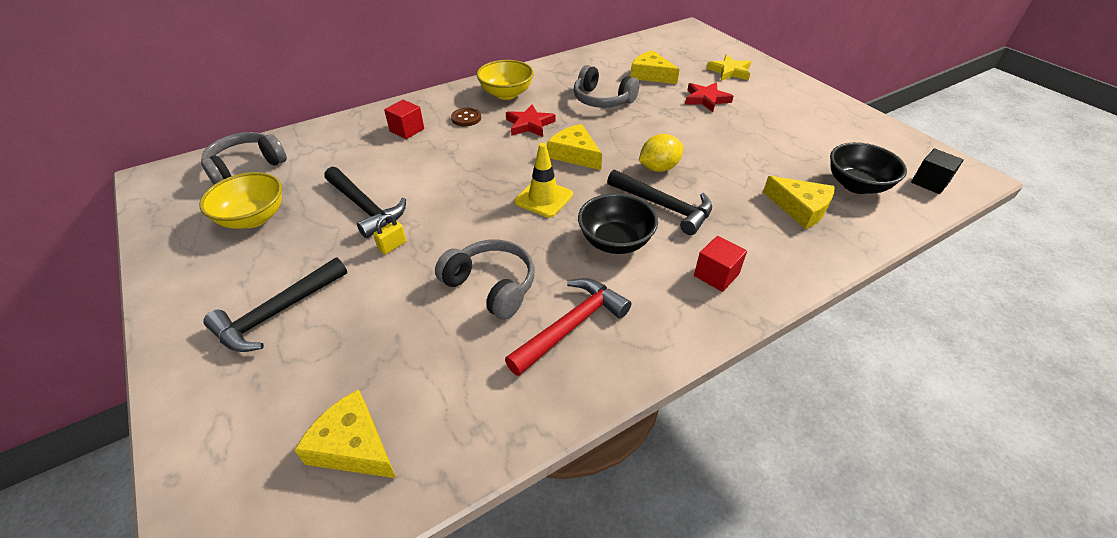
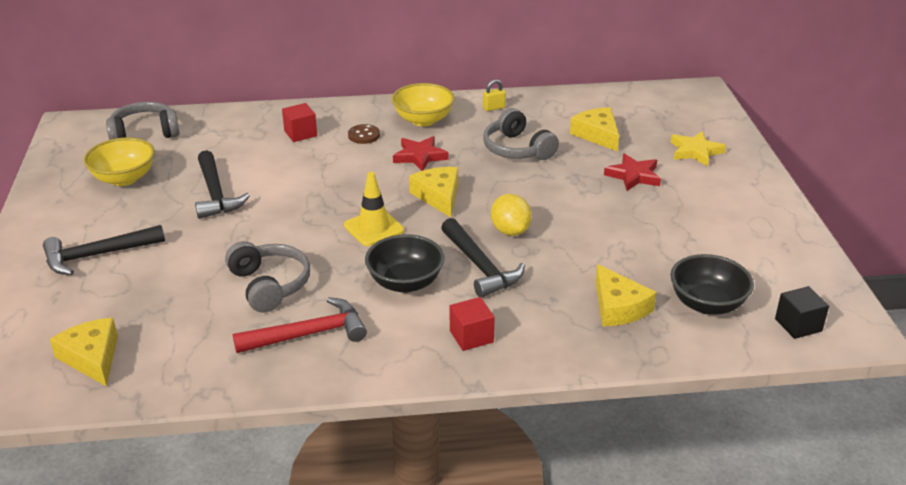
camera: 25 degrees right, 10 degrees down
yellow padlock [373,214,406,254] -> yellow padlock moved to [483,79,506,111]
yellow lemon [639,134,683,172] -> yellow lemon turned 75 degrees clockwise [491,194,532,236]

